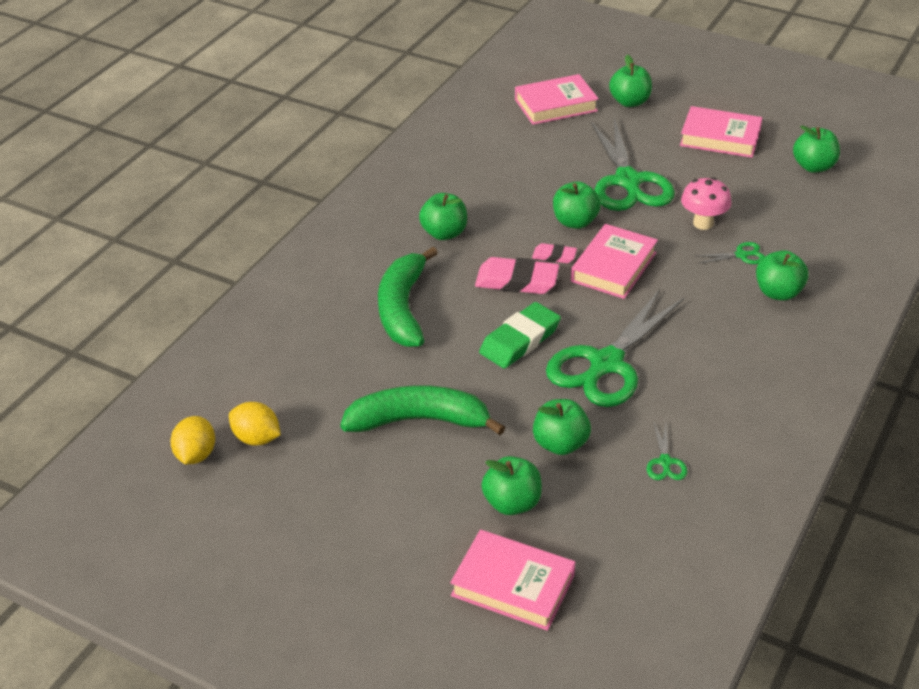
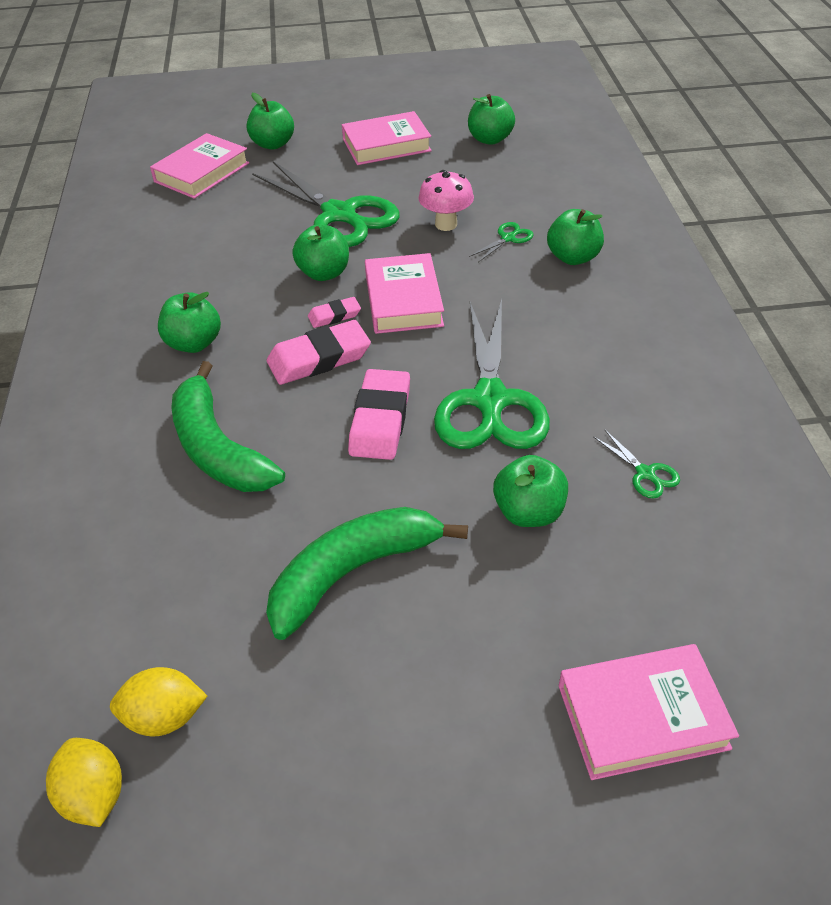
camera: 35 degrees left, 5 degrees up
green eraser [479,302,561,369] -> pink eraser [348,369,410,460]
green apple [481,456,542,515] -> none

